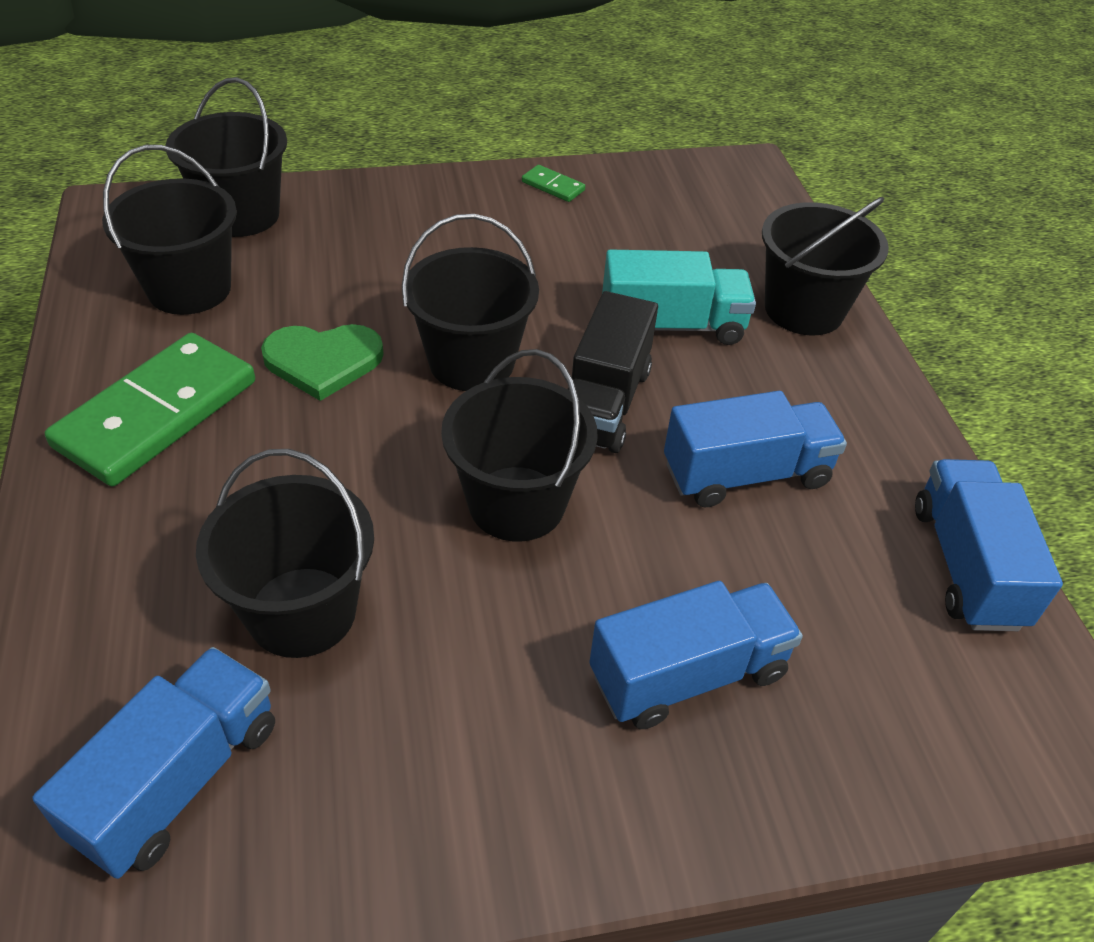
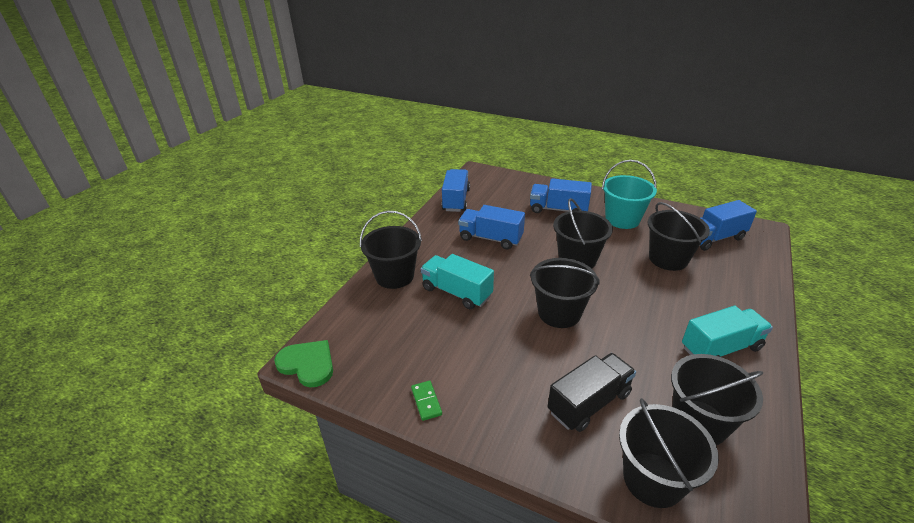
camera: 140 degrees left, 10 degrees down
green domino [45,333,255,486] -> turquoise truck [682,306,773,357]
green heart [261,324,384,401] -> green heart moved to [274,340,333,387]
black truck [567,291,658,453] -> black truck moved to [548,353,636,432]
blue truck [915,459,1063,631] -> blue truck turned 150 degrees clockwise [441,169,470,212]
none -> turquoise bucket [602,160,657,229]

